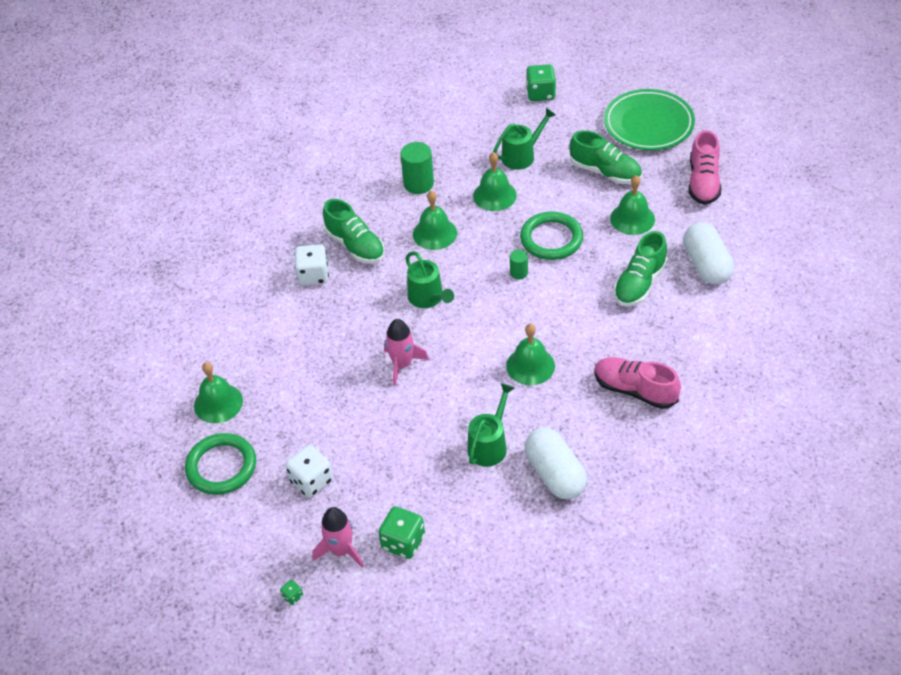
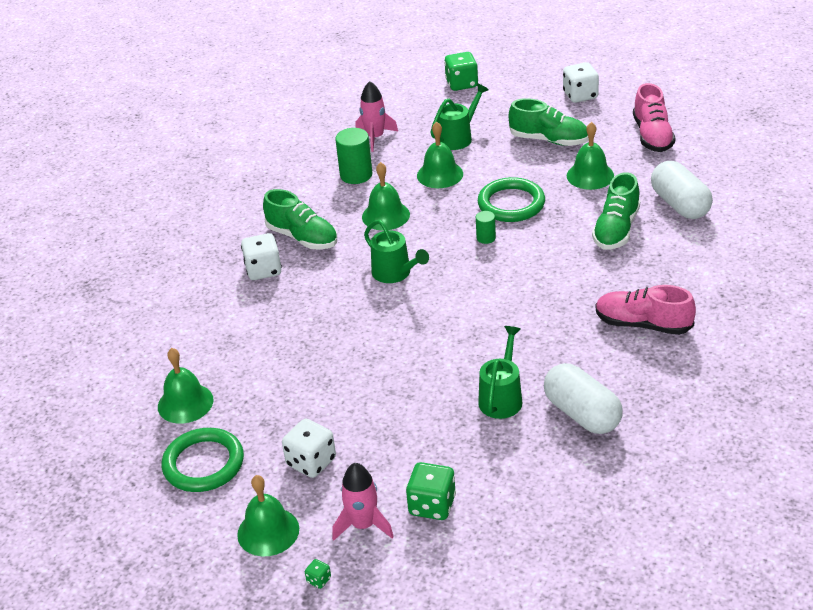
camera: 10 degrees left, 10 degrees down
pink rocket [384,319,429,386] -> pink rocket moved to [356,81,398,152]
green bell [506,324,555,385] -> green bell moved to [237,475,299,556]
green plate [604,89,695,150] -> white dice [563,62,599,103]

